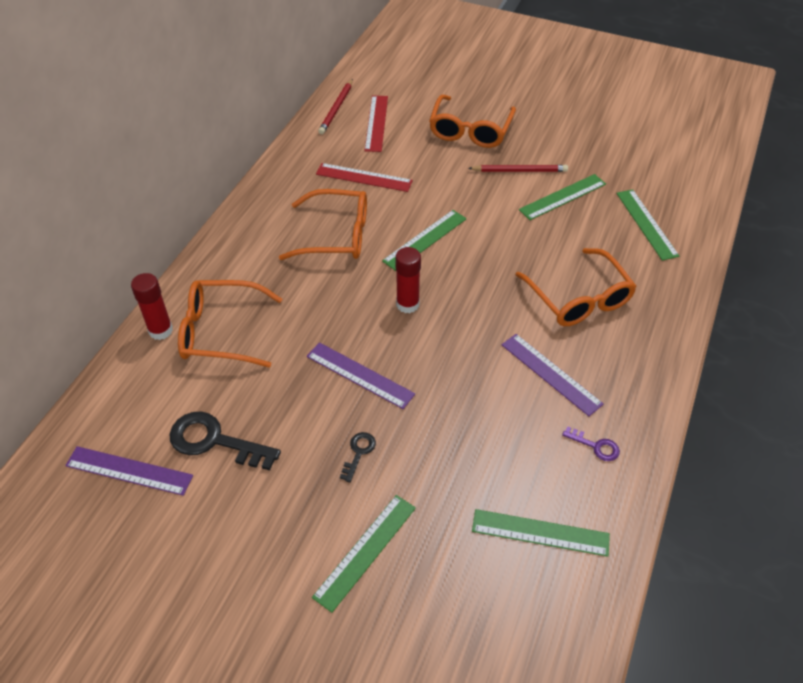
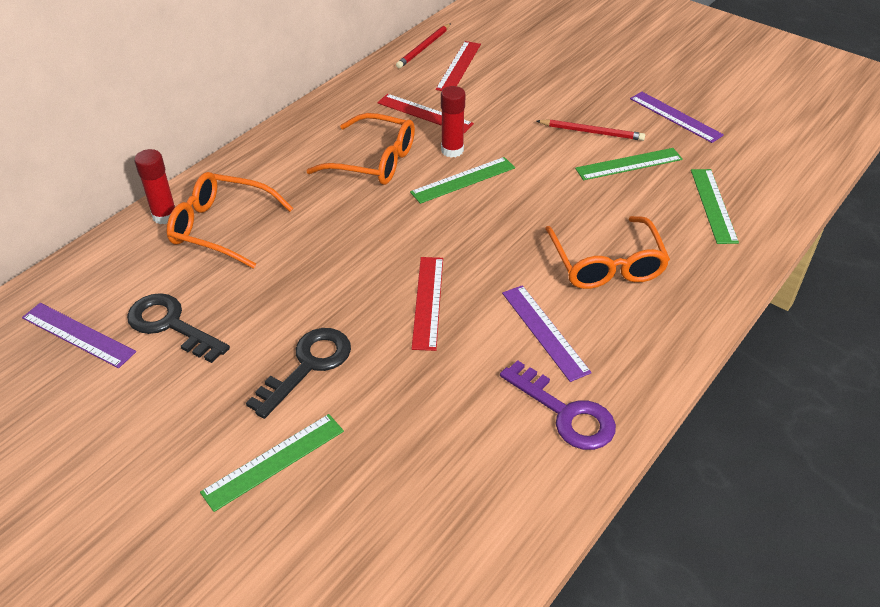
camera: 15 degrees right, 5 degrees down
purple ruler [307,342,415,409] -> purple ruler moved to [630,92,724,143]
black key [340,432,376,482] -> black key [246,328,351,419], size x1.99
red glue stick [395,247,421,313] -> red glue stick moved to [441,86,465,158]
orange glasses [429,95,516,148] -> none
green ruler [472,509,610,557] -> none
purple key [562,426,620,461] -> purple key [500,360,616,450], size x1.99
none -> red ruler [411,257,443,351]

